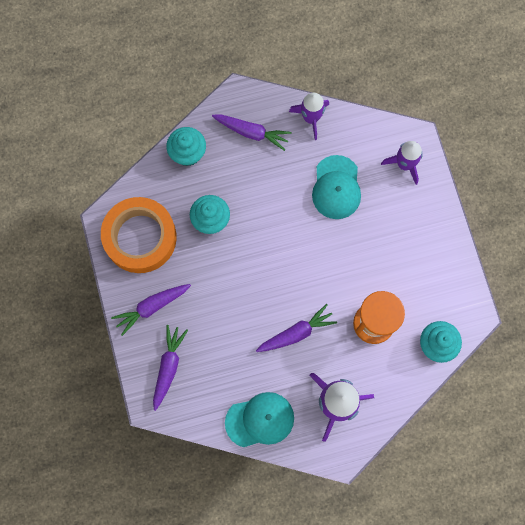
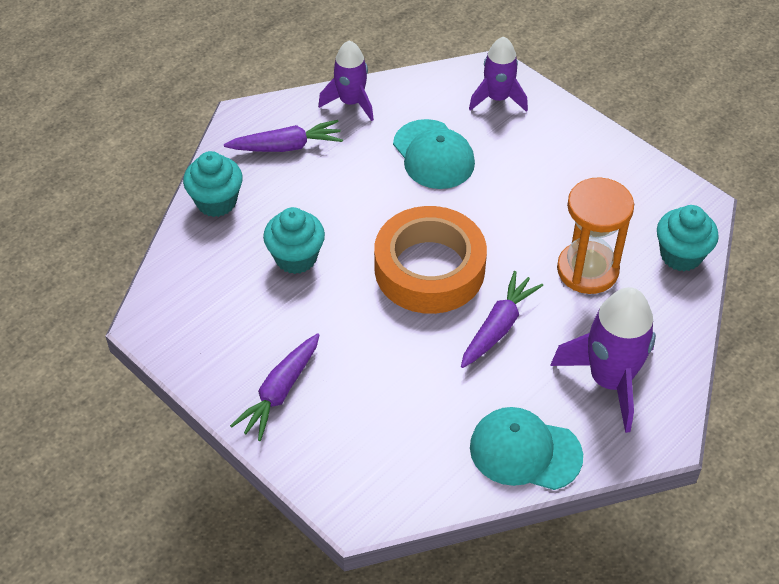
camera: 30 degrees left, 25 degrees down
orange tape [101,197,177,273] -> orange tape moved to [374,206,487,314]
purple carrot [153,325,188,411] -> none
turquoise cap [225,392,294,447] -> turquoise cap turned 120 degrees counterclockwise [470,407,583,490]

